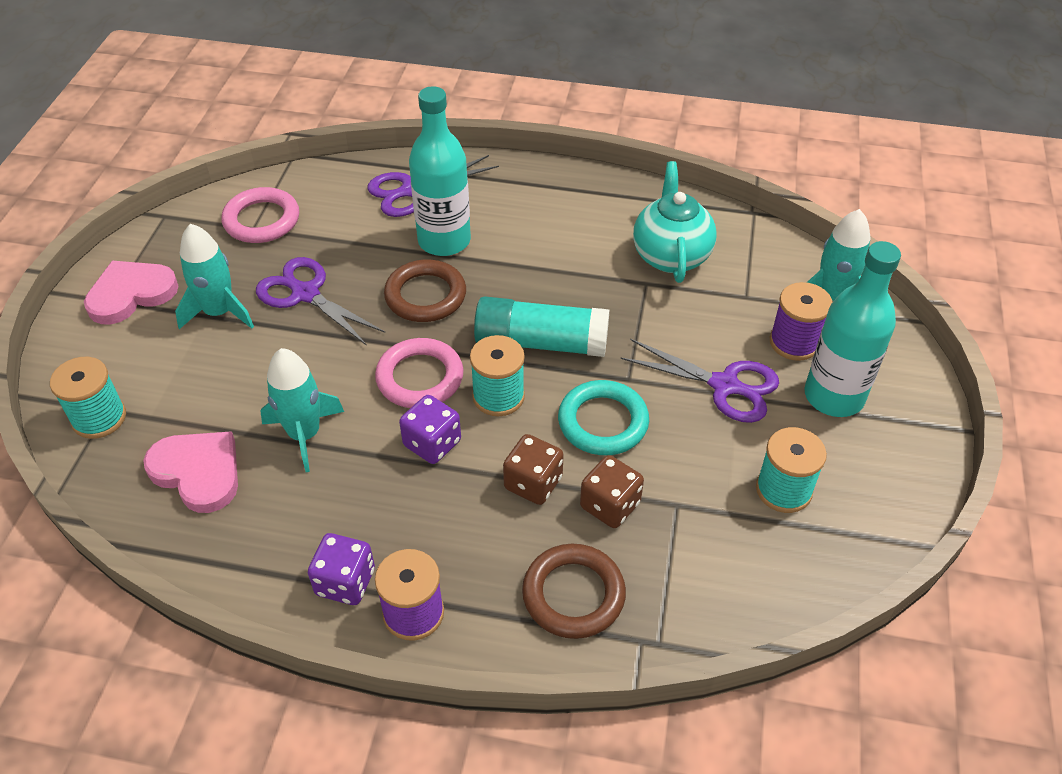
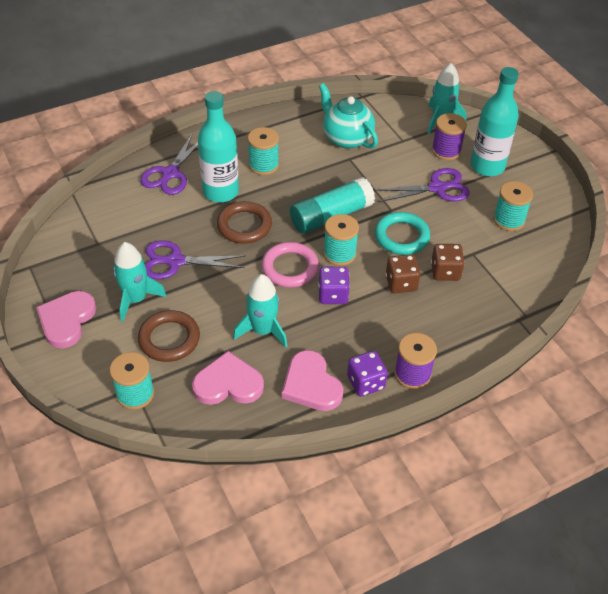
camera: 40 degrees left, 0 degrees up
pink ring [222,187,299,243] -> none
brown ring [522,544,626,639] -> brown ring moved to [138,310,200,362]
none -> turquoise spool [248,127,279,175]
none -> pink heart [282,350,344,411]

